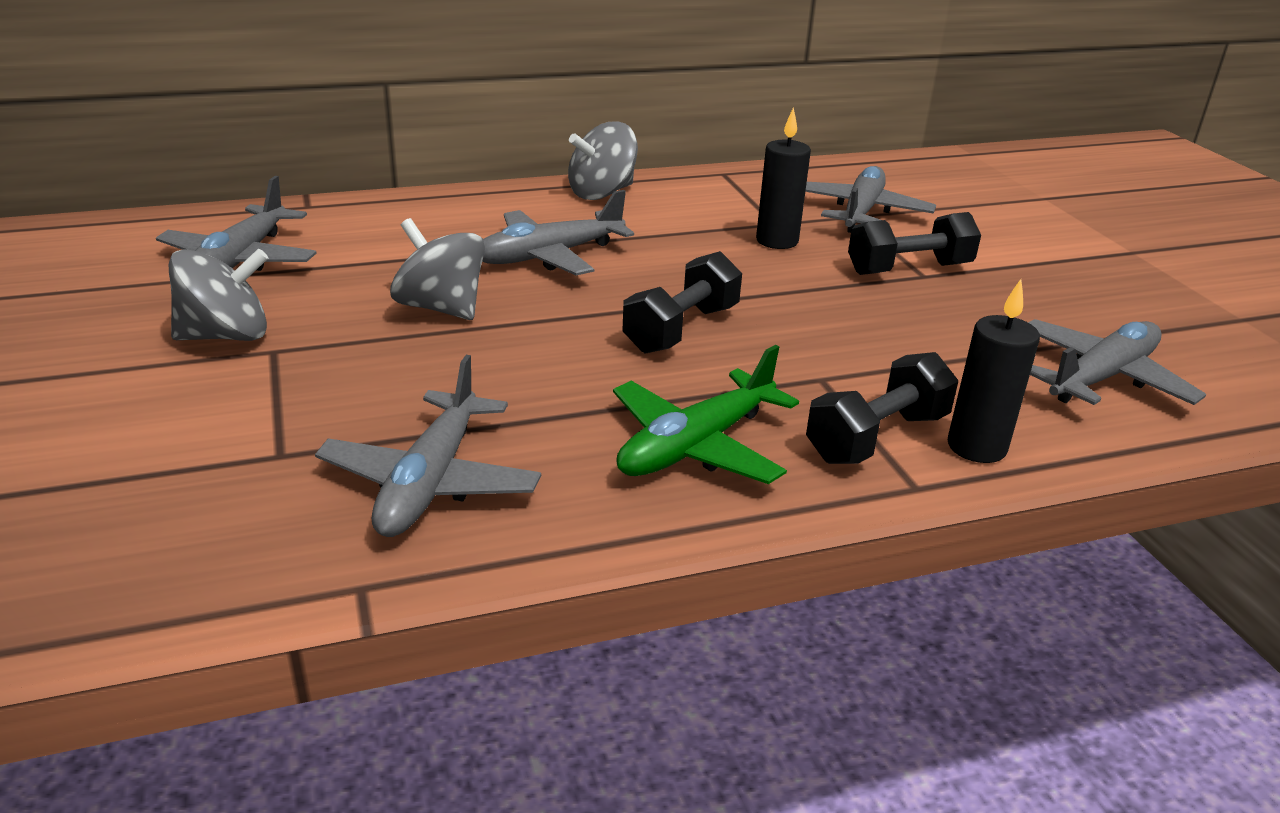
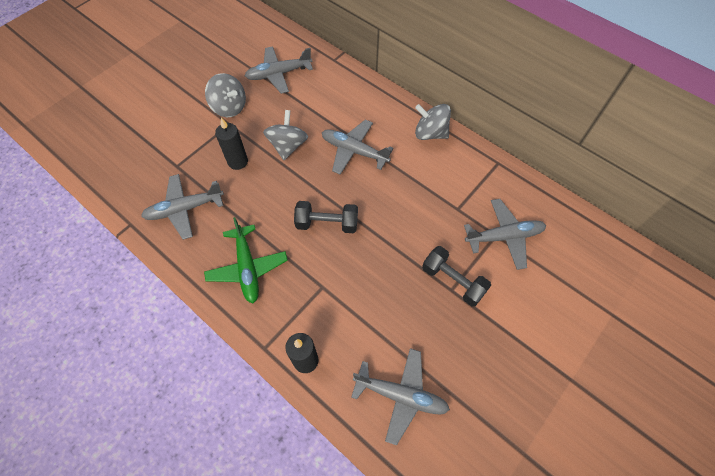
camera: 60 degrees right, 30 degrees up
green plane [613,345,799,484] -> green plane turned 120 degrees counterclockwise [204,217,288,303]
black candle [756,107,811,249] -> black candle moved to [215,118,248,170]
black dumbbell [806,352,958,464] -> none

